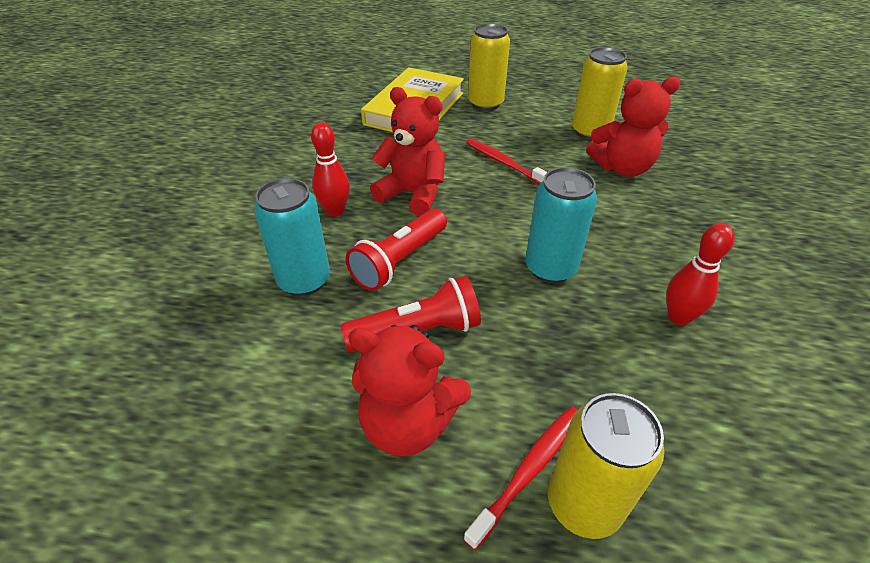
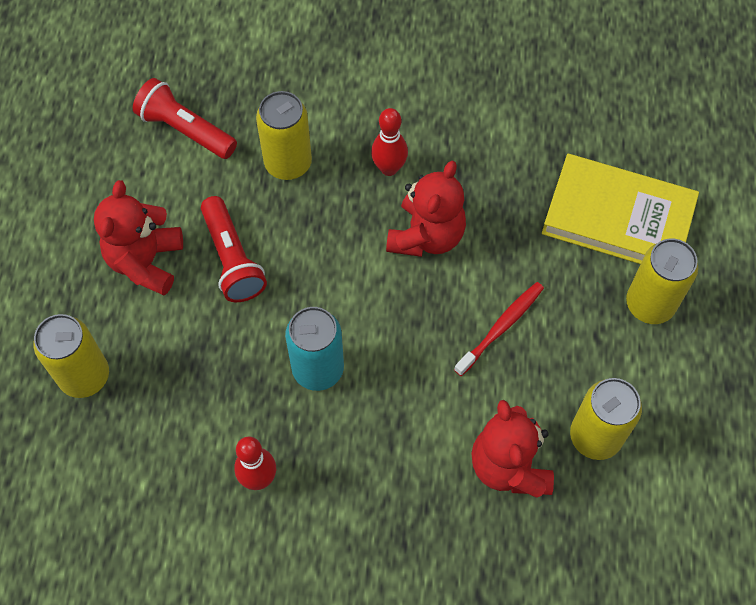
camera: 85 degrees right, 20 degrees up
turquoise can [254,178,330,296] -> yellow can [256,91,312,180]
red flashlight [346,209,447,291] -> red flashlight moved to [133,78,237,159]
red toothbrush [464,406,578,550] -> none

